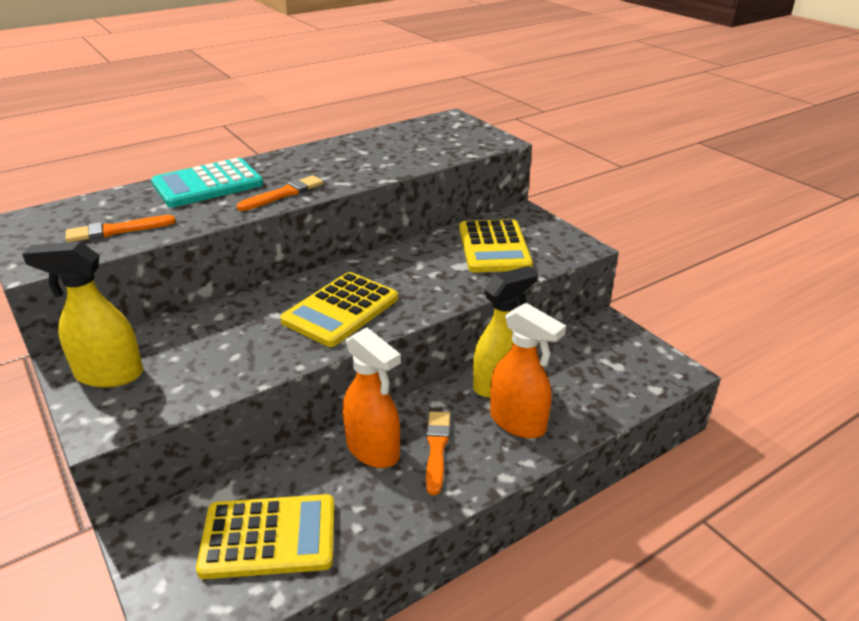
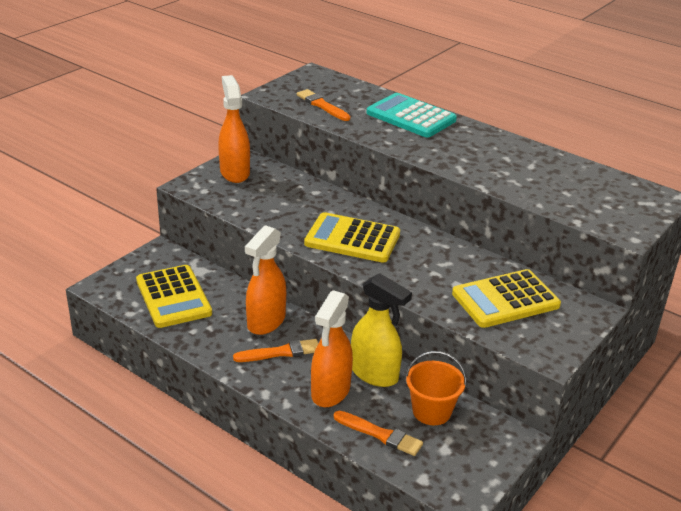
camera: 70 degrees right, 0 degrees up
yellow spray bottle [22,241,143,388] -> orange spray bottle [218,75,250,183]
orange brush [237,175,323,211] -> orange brush moved to [334,411,423,456]
none -> orange bucket [405,351,466,425]

